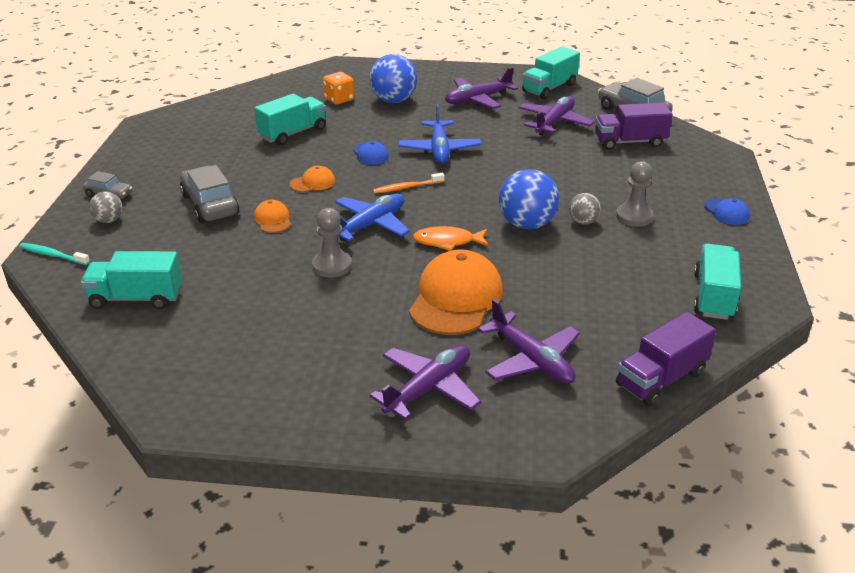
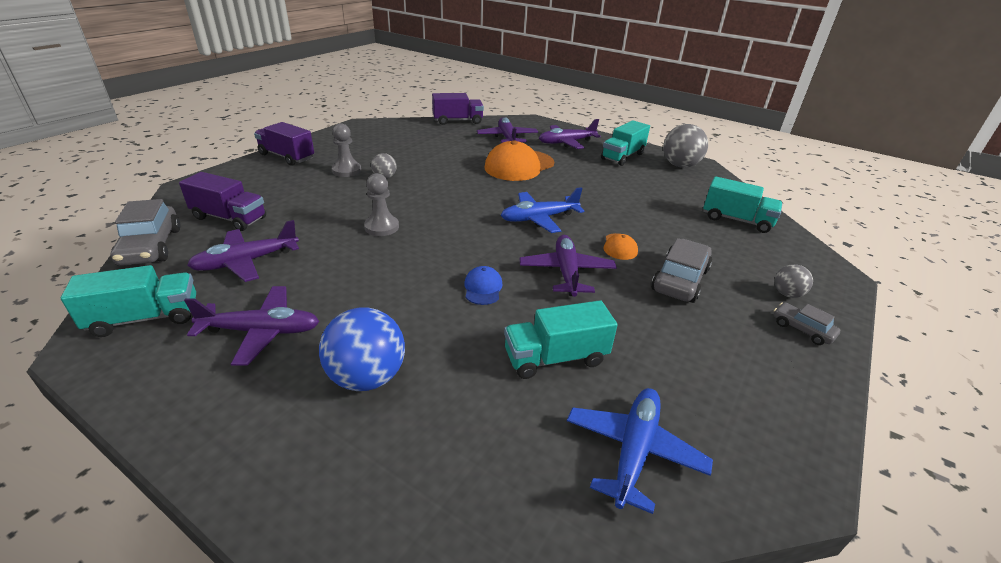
camera: 155 degrees left, 0 degrees up
turquoise toothbrush [19,243,90,265] -> none
grey car [180,165,239,223] -> grey car turned 150 degrees counterclockwise [651,238,712,303]
orange cap [290,166,335,192] -> purple plane [520,235,617,297]
grey pawn [312,208,352,278] -> grey pawn moved to [364,173,399,236]
orange dice [323,72,355,105] -> none
orange toothbrush [373,173,445,194] -> none
blue plane [398,104,482,164] -> blue plane moved to [567,388,713,514]
orange fish [413,226,489,251] -> none
blue ball [499,169,559,229] -> none
turquoise truck [694,244,741,320] -> turquoise truck moved to [601,120,650,166]
blue cap [704,198,750,225] -> purple truck [254,122,314,166]
none -> grey ball [663,124,708,168]

